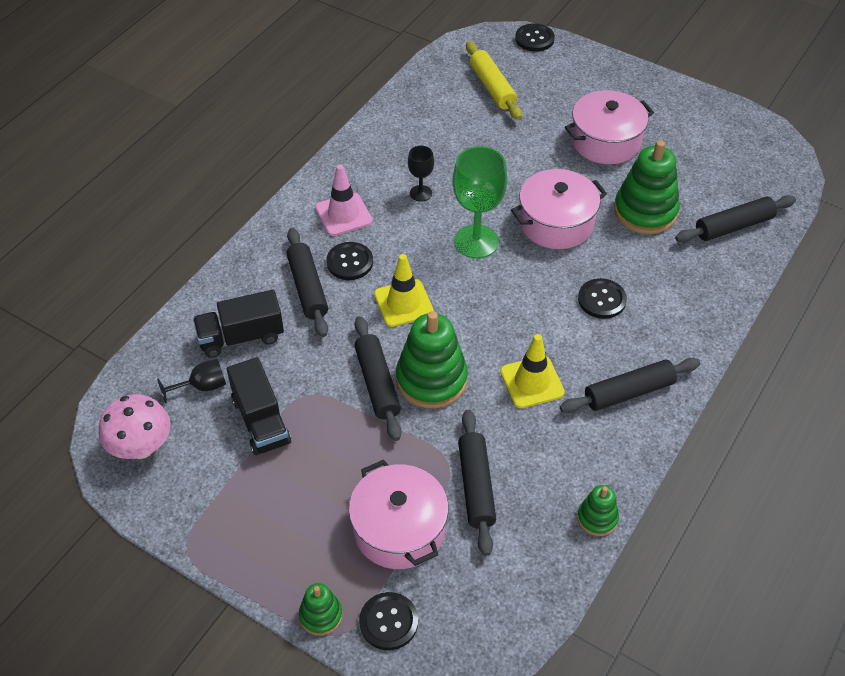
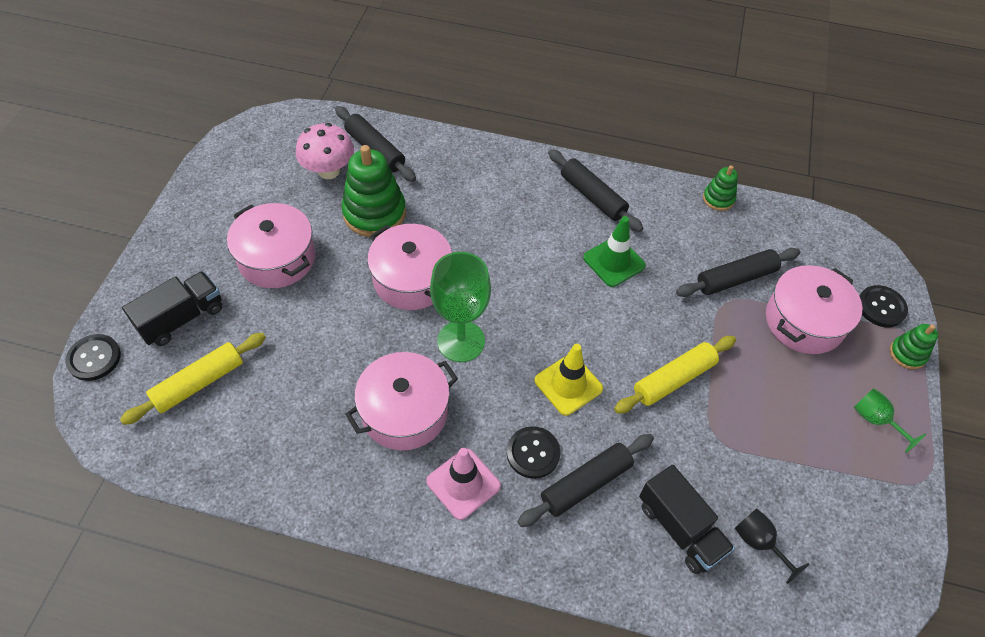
camera: 110 degrees left, 5 degrees up
pink mushroom [99,394,171,459] -> pink mushroom moved to [296,123,354,179]
black truck [227,357,291,455] -> black truck moved to [122,271,222,346]
black rolling pin [354,316,401,441] -> yellow rolling pin [614,336,736,414]
green stacking toy [396,311,468,408] -> none
black goblet [408,146,434,202] -> pink pot [345,352,458,450]
yellow traffic cone [500,334,565,408] -> green traffic cone [583,216,646,287]
black button [578,278,627,319] -> none
none -> green goblet [854,388,926,453]

